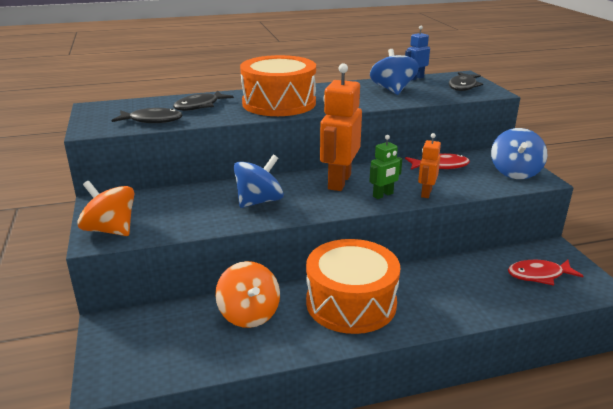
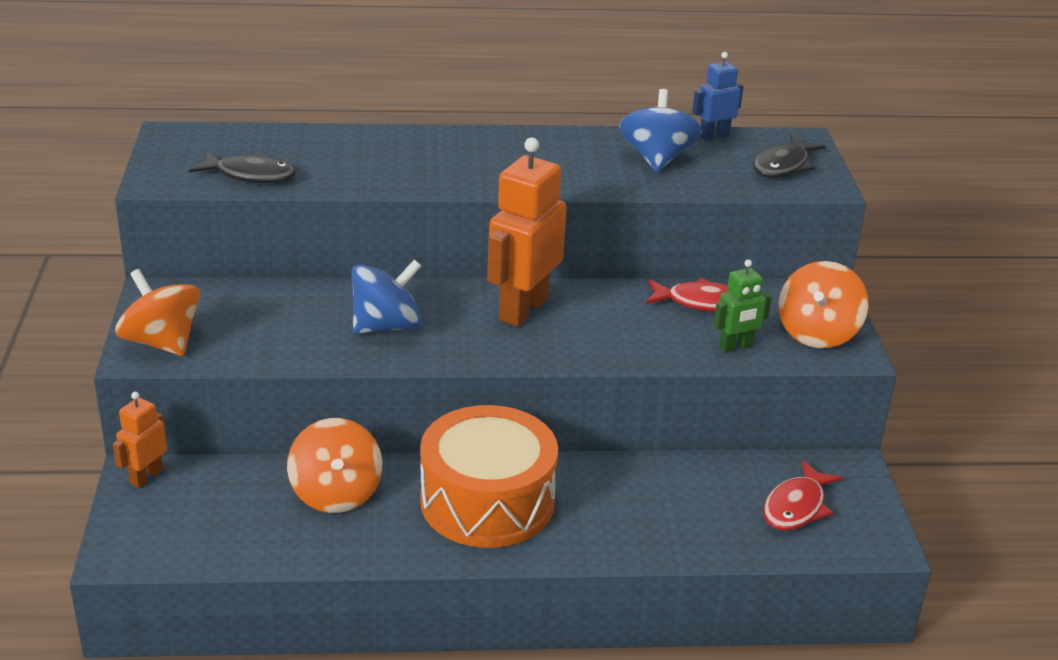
camera: 10 degrees right, 5 degrees up
black fish [173,91,234,111] -> none
orange drum [240,55,316,116] -> none
green robot [369,135,402,199] -> green robot moved to [713,259,772,352]
orange robot [418,133,441,198] -> orange robot moved to [113,392,167,488]
blue spinning top [491,128,547,179] -> orange spinning top [778,261,869,348]
red fish [508,260,583,286] -> red fish turned 60 degrees counterclockwise [763,460,843,530]

